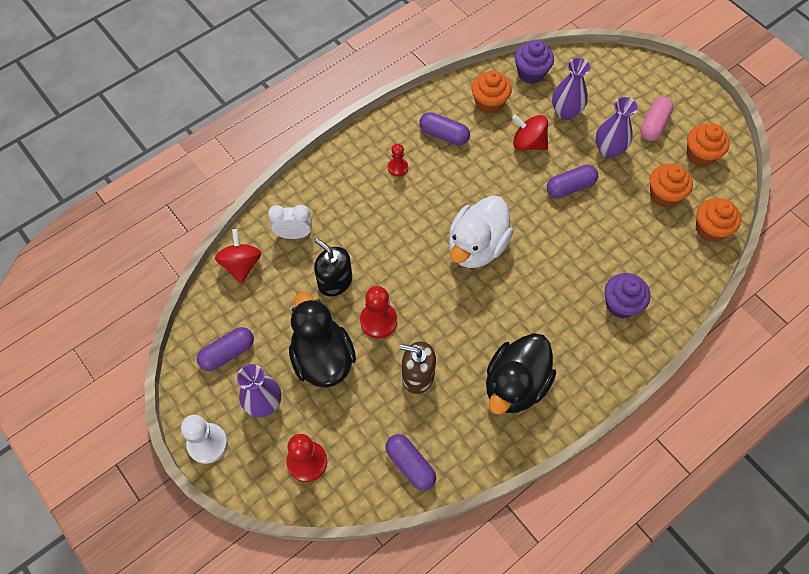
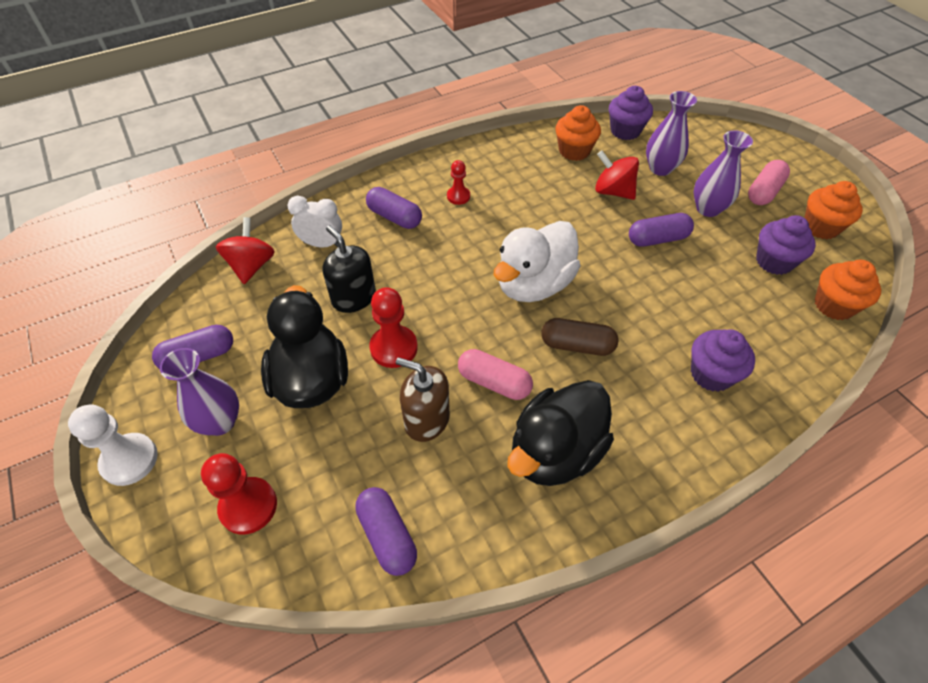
camera: 10 degrees right, 10 degrees down
purple capsule [419,112,470,145] -> purple capsule moved to [366,187,422,229]
orange cupcake [650,164,693,208] -> purple cupcake [756,215,816,275]
none -> pink capsule [458,349,533,400]
none -> brown capsule [541,318,619,356]

